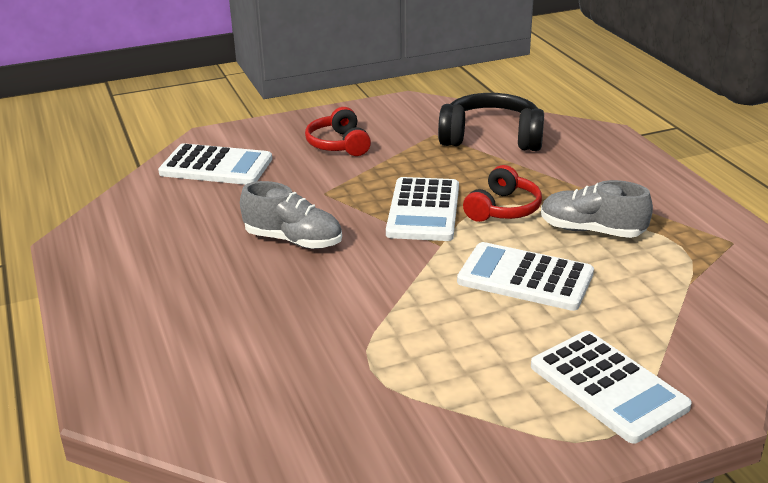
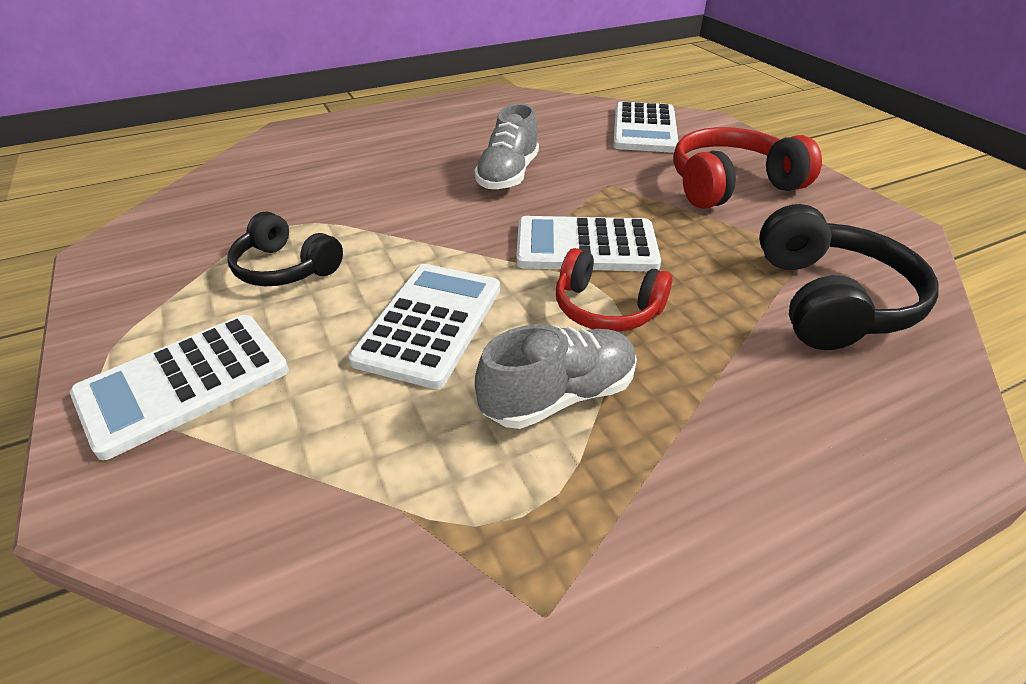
camera: 85 degrees right, 10 degrees up
red headphones [305,107,371,156] -> red headphones [673,127,822,209], size x1.54
grey shoe [541,180,653,238] -> grey shoe turned 45 degrees clockwise [475,324,637,429]
none -> black headphones [227,212,343,286]

